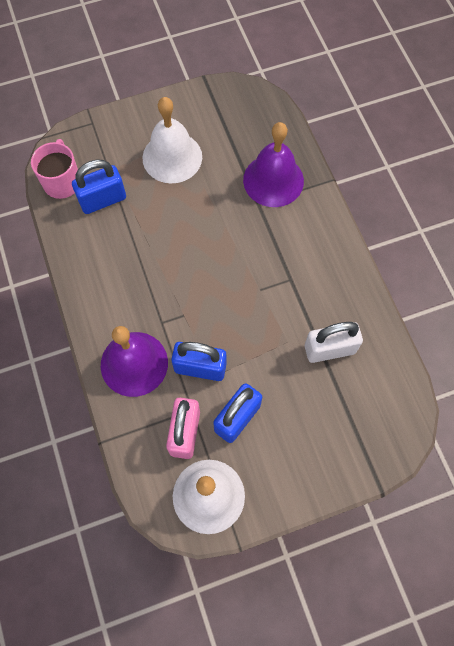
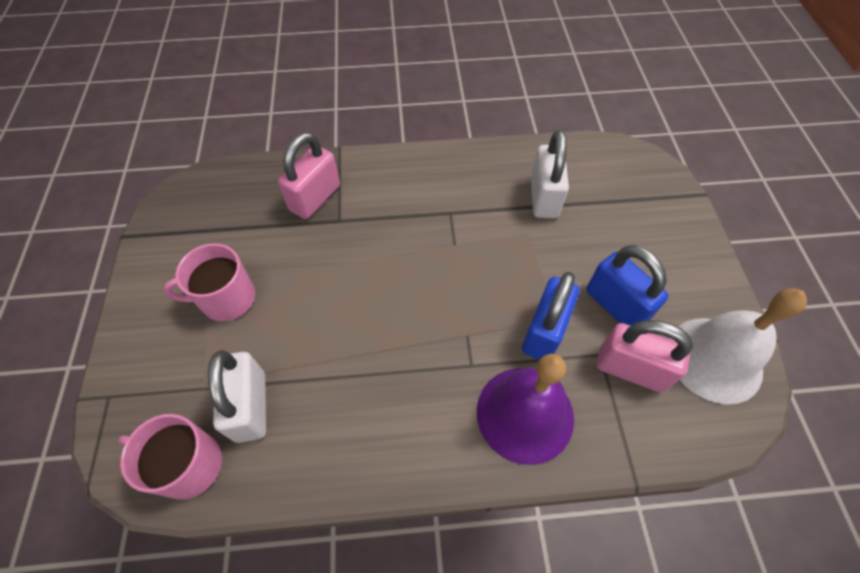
camera: 75 degrees left, 10 degrees down
blue padlock [72,160,126,214] -> white padlock [208,350,266,443]
white bell [142,97,202,183] -> pink mug [164,243,255,322]
purple bell [243,122,304,207] -> pink padlock [278,132,340,219]

